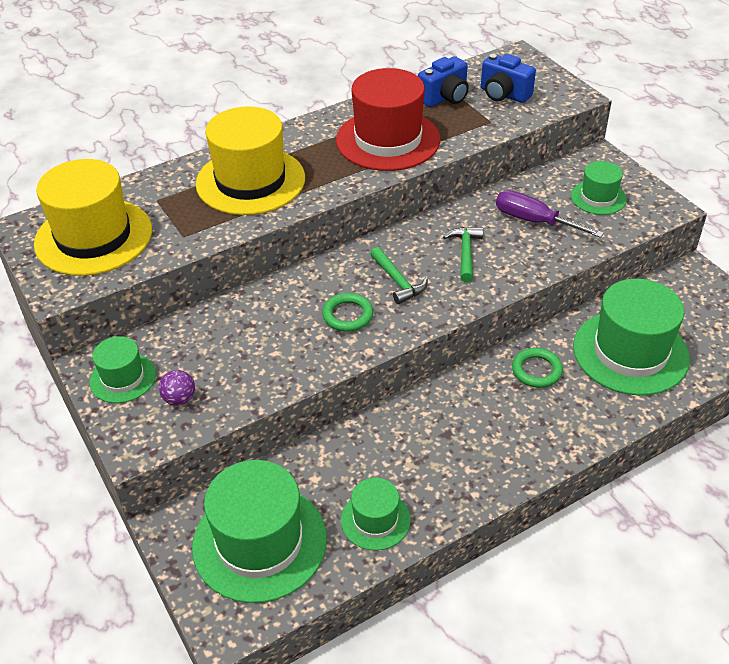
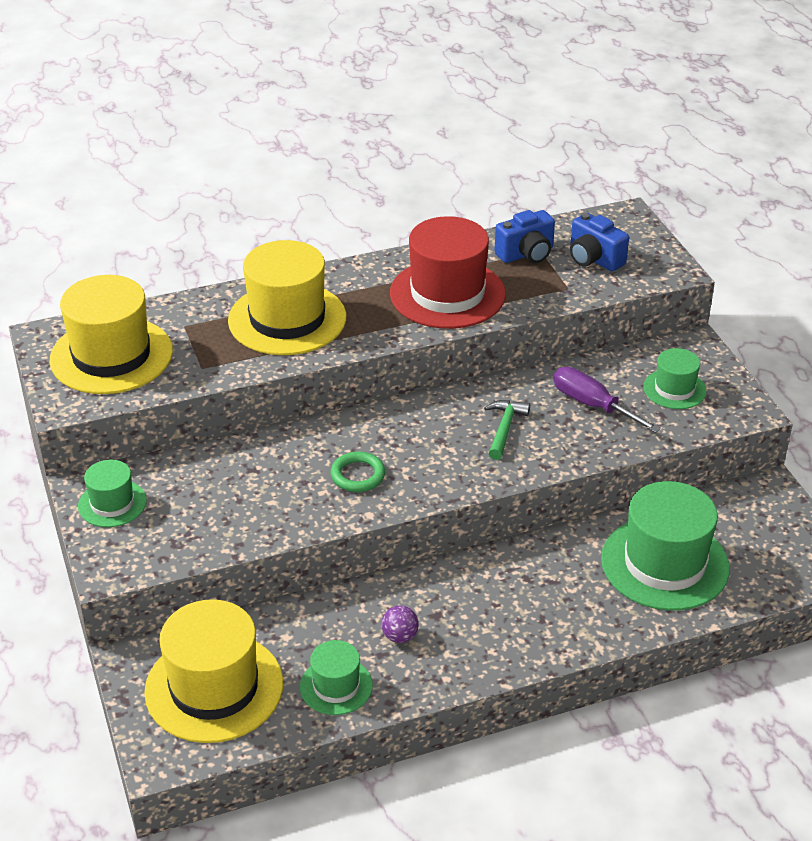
camera: 10 degrees right, 5 degrees down
purple ball [159,370,195,406] -> purple ball moved to [381,605,419,643]
green hat [192,460,327,603] -> yellow hat [144,599,283,743]
green hammer [371,247,428,304] -> none
green ring [512,348,563,388] -> none

